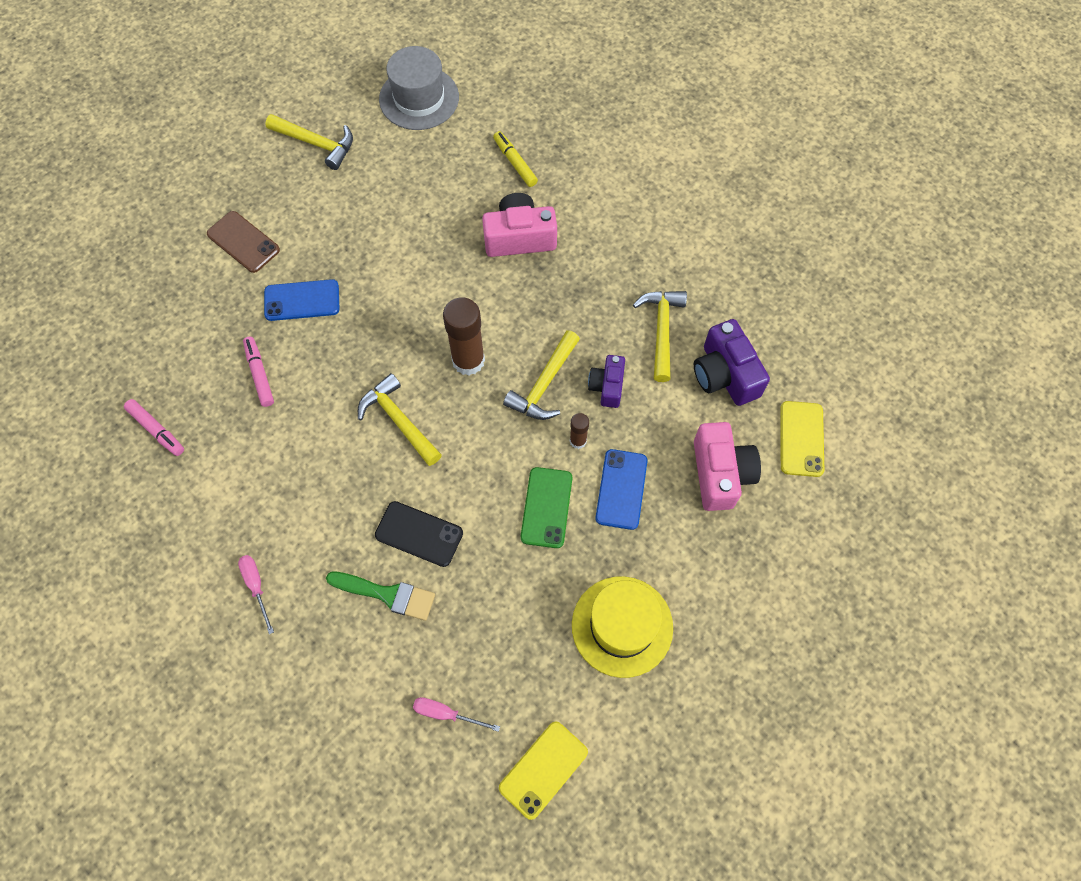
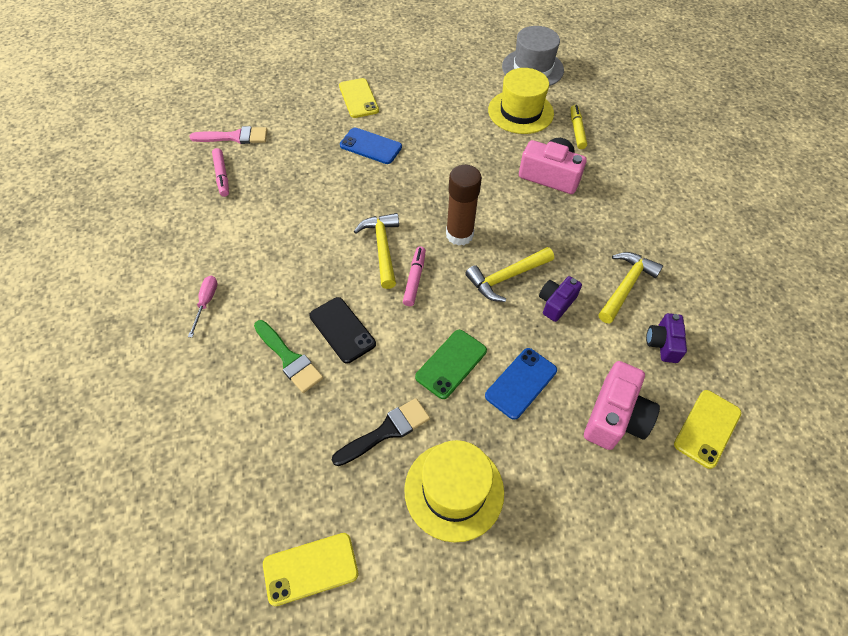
camera: 30 degrees right, 10 degrees down
brown phone [207,211,280,273] -> yellow phone [339,78,379,118]
pink marker [243,337,274,407] -> pink marker moved to [403,247,426,306]
yellow hammer [265,114,353,170] -> none
pink screwdriver [413,697,500,732] -> none
brown glue stick [570,413,589,449] -> none
purple camera [694,319,770,406] -> purple camera [646,313,687,363], size x0.62
none -> pink brush [189,126,268,144]
none -> black brush [332,398,430,466]
none -> yellow hat [488,68,554,134]

